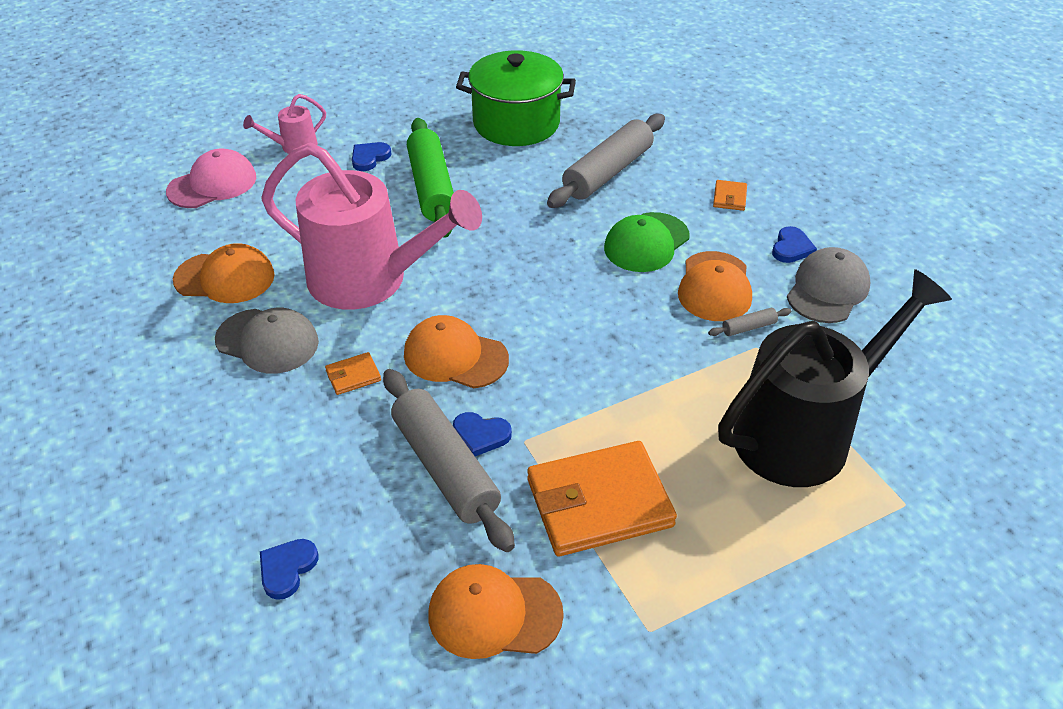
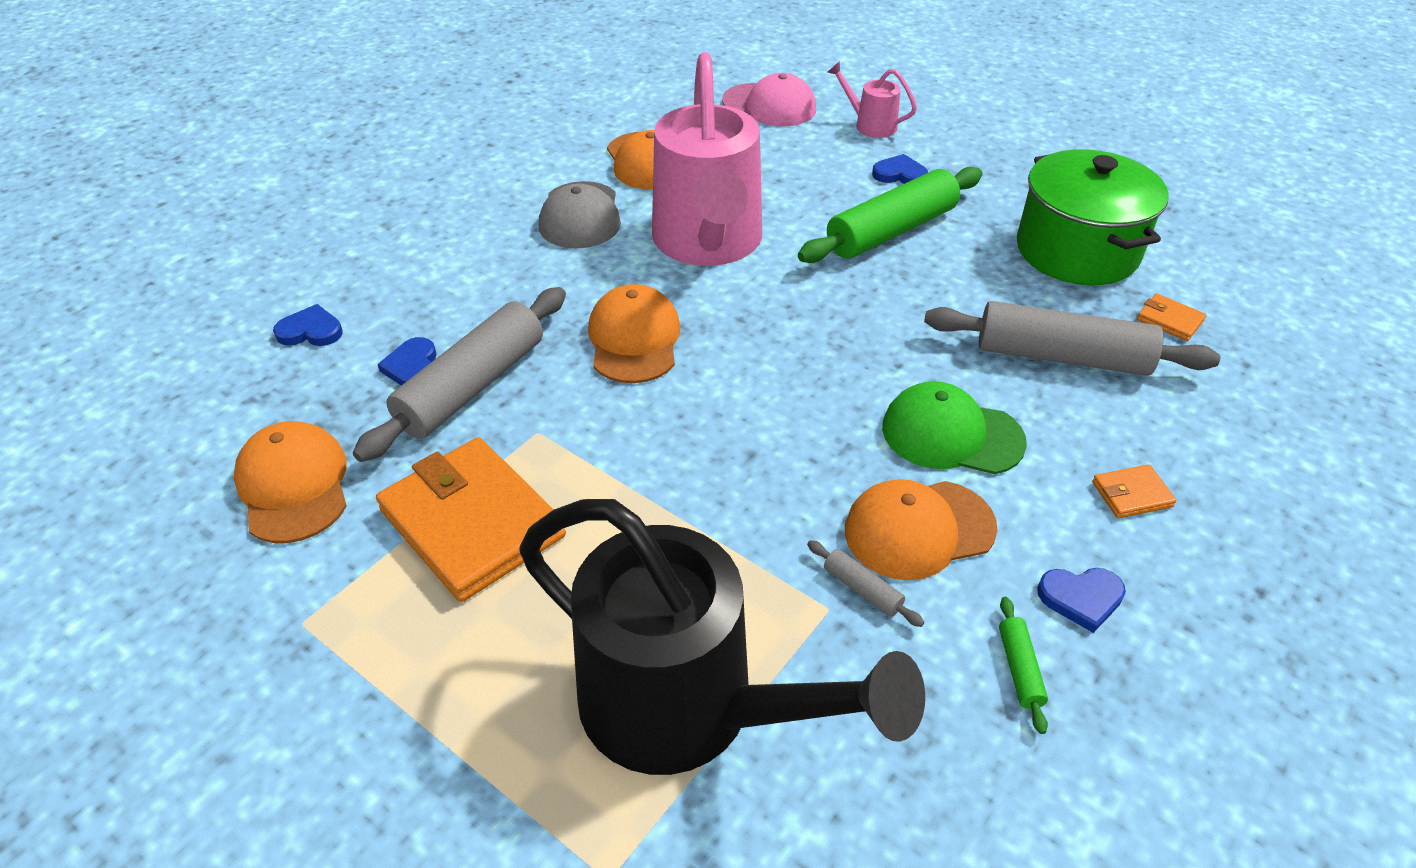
camera: 65 degrees right, 0 degrees up
orange wallet [325,352,381,395] -> orange wallet moved to [1137,293,1206,341]
blue heart [453,412,512,456] -> blue heart moved to [378,337,437,385]
grey cap [787,247,871,323] -> green rolling pin [999,597,1048,734]

